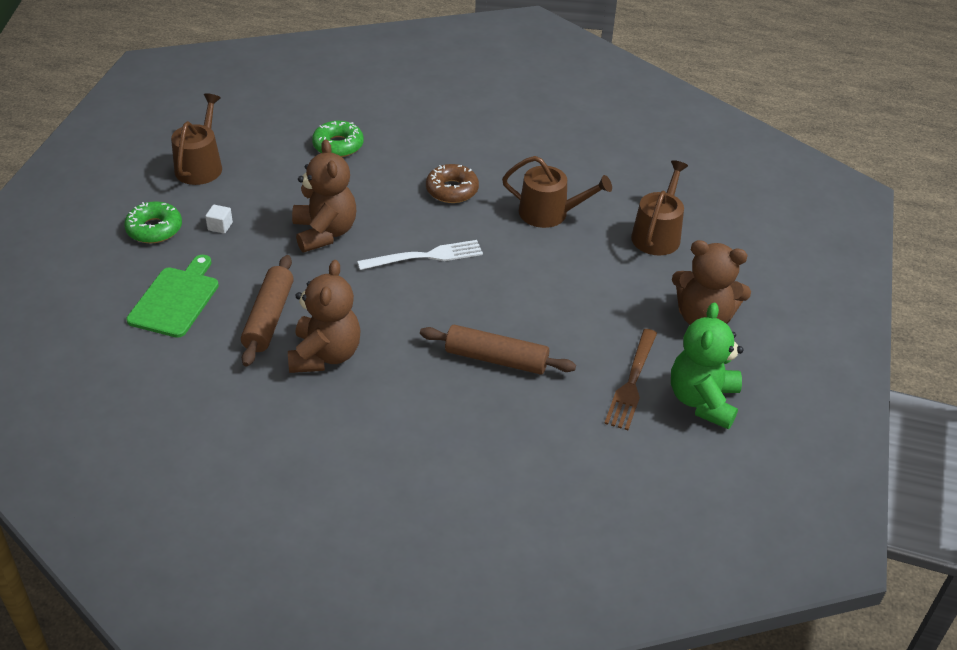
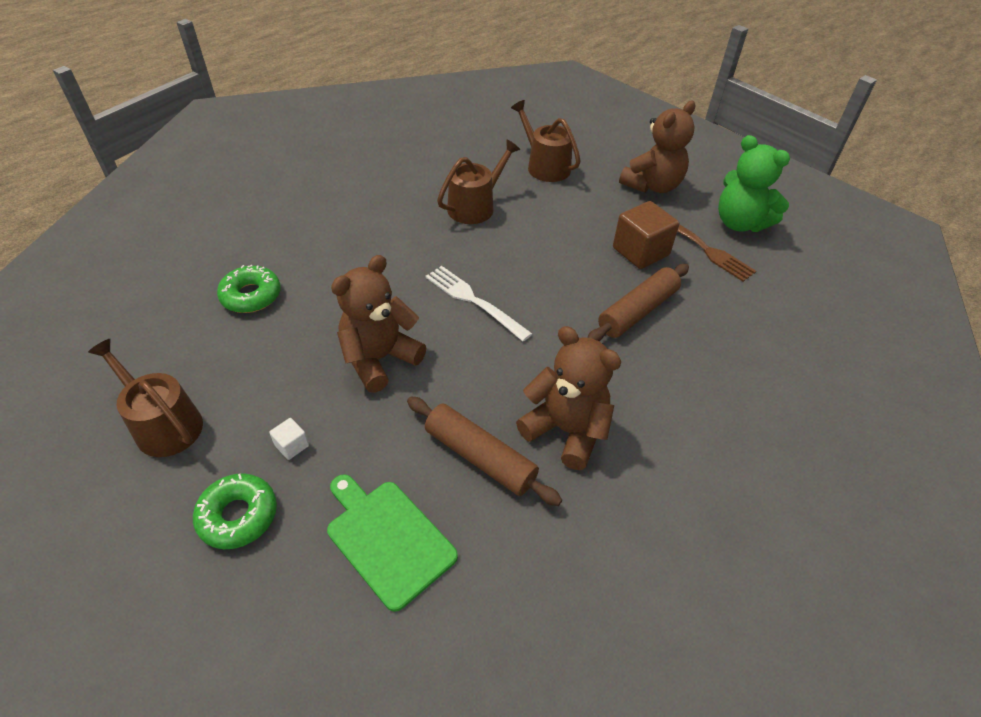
camera: 60 degrees left, 5 degrees up
brown teddy bear [292,139,356,252] -> brown teddy bear turned 60 degrees counterclockwise [331,255,427,393]
white fork [357,240,483,270] -> white fork turned 60 degrees counterclockwise [425,266,532,342]
brown donut [426,164,479,203] -> none
none -> brown cube [613,201,679,269]

